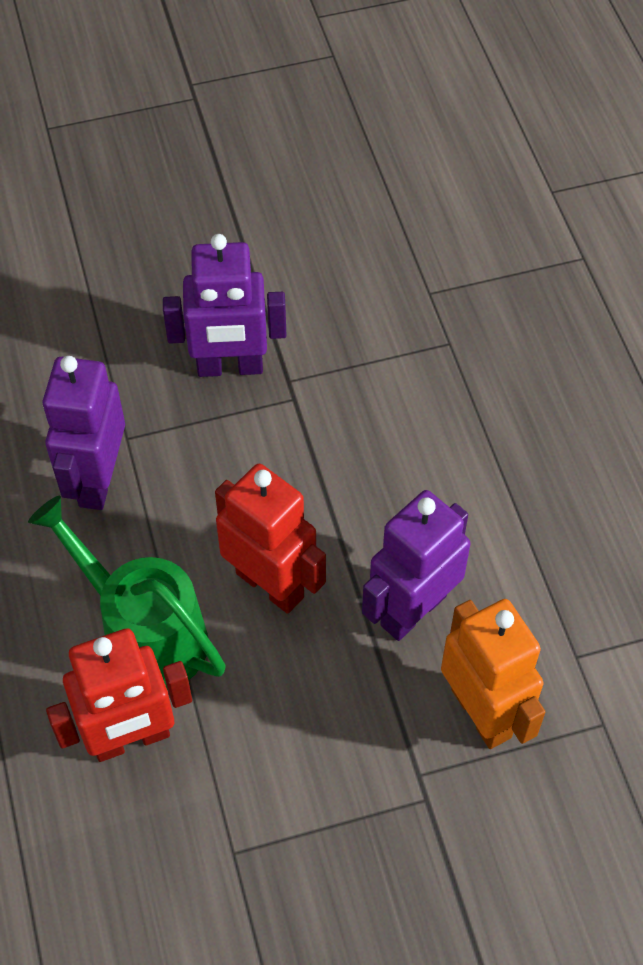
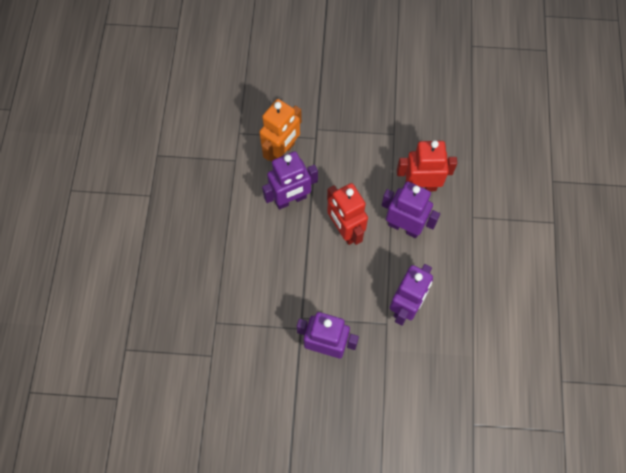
camera: 160 degrees left, 10 degrees up
green watering can [28,496,226,690] -> purple robot [382,181,440,238]
orange robot [441,599,545,749] -> orange robot turned 135 degrees counterclockwise [259,99,302,161]

